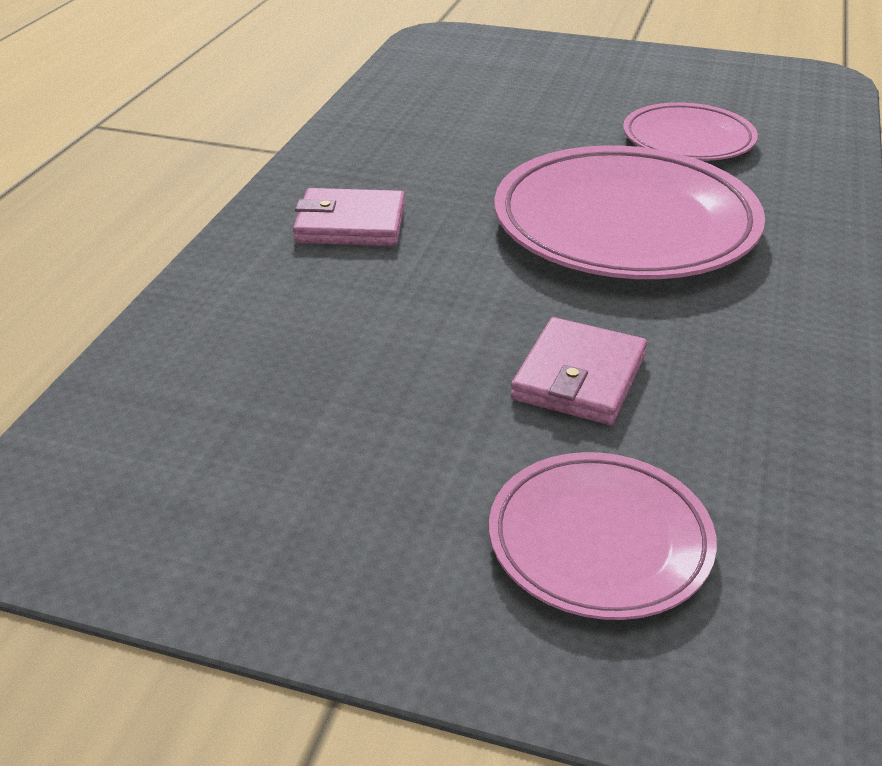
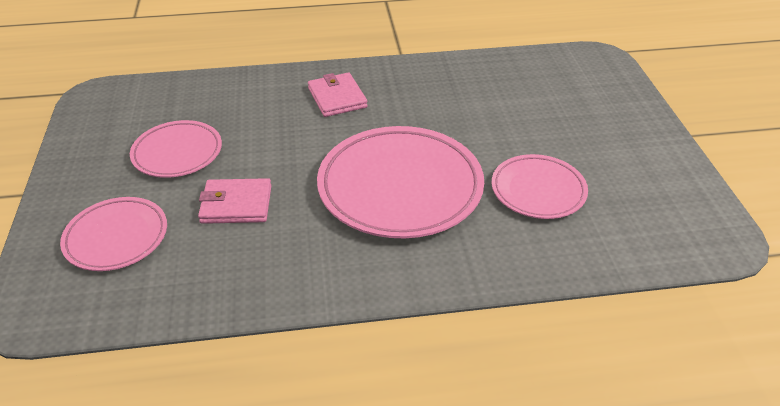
camera: 65 degrees right, 5 degrees up
none -> pink plate [130,120,222,178]

